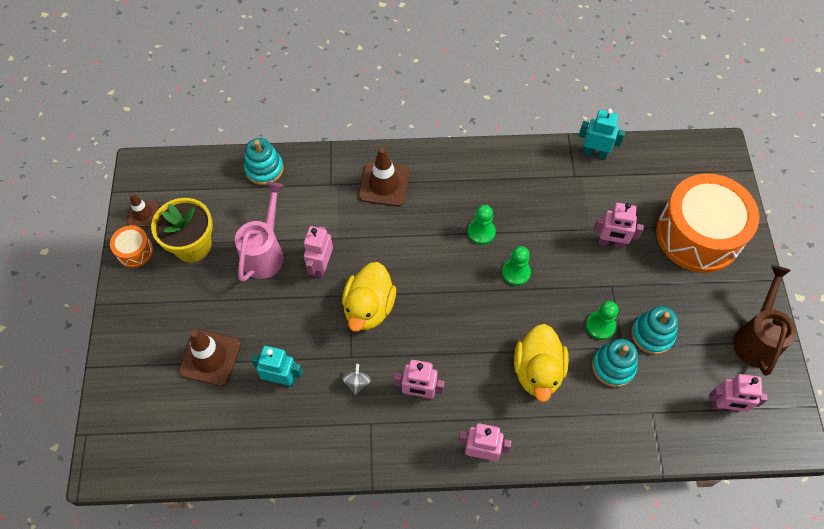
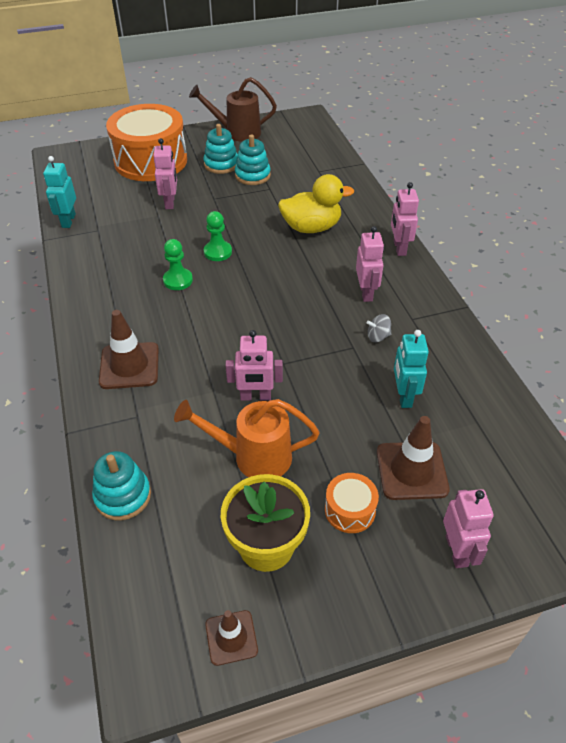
camera: 105 degrees left, 15 degrees down
orange drum [110,225,153,268] -> orange drum moved to [325,473,379,533]
pink watering can [235,182,284,282] -> orange watering can [174,399,320,477]
yellow duck [342,262,396,331] -> none
green pawn [586,301,618,340] -> none
turquoise stacking toy [592,339,638,387] -> turquoise stacking toy moved to [203,124,238,174]
pink robot [709,374,768,412] -> pink robot moved to [443,489,494,568]

